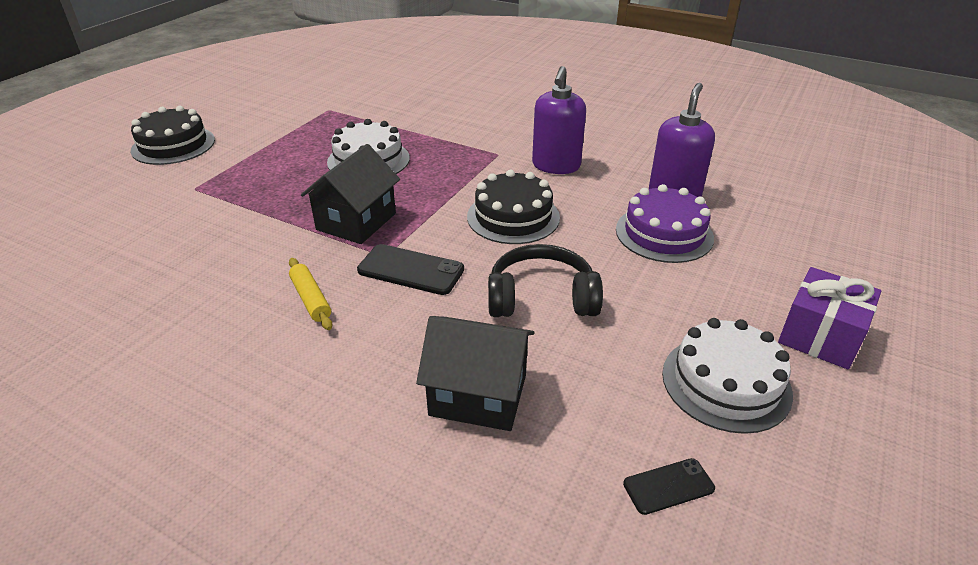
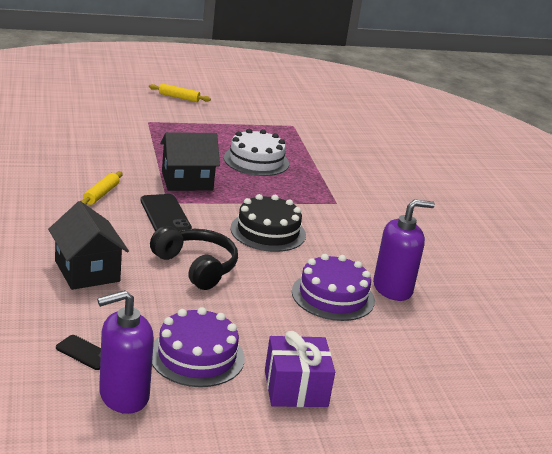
camera: 45 degrees right, 10 degrees down
black cake [131,105,215,165] -> yellow rolling pin [149,83,211,102]
purple soap dispenser [532,66,586,174] -> purple soap dispenser moved to [97,290,154,414]
white cake [662,318,793,434] -> purple cake [152,307,245,387]

